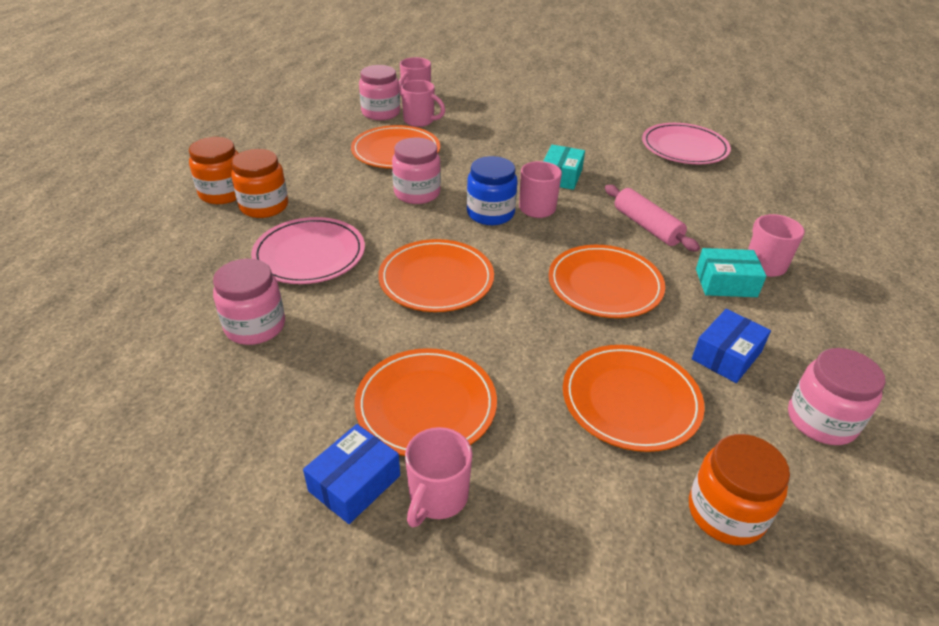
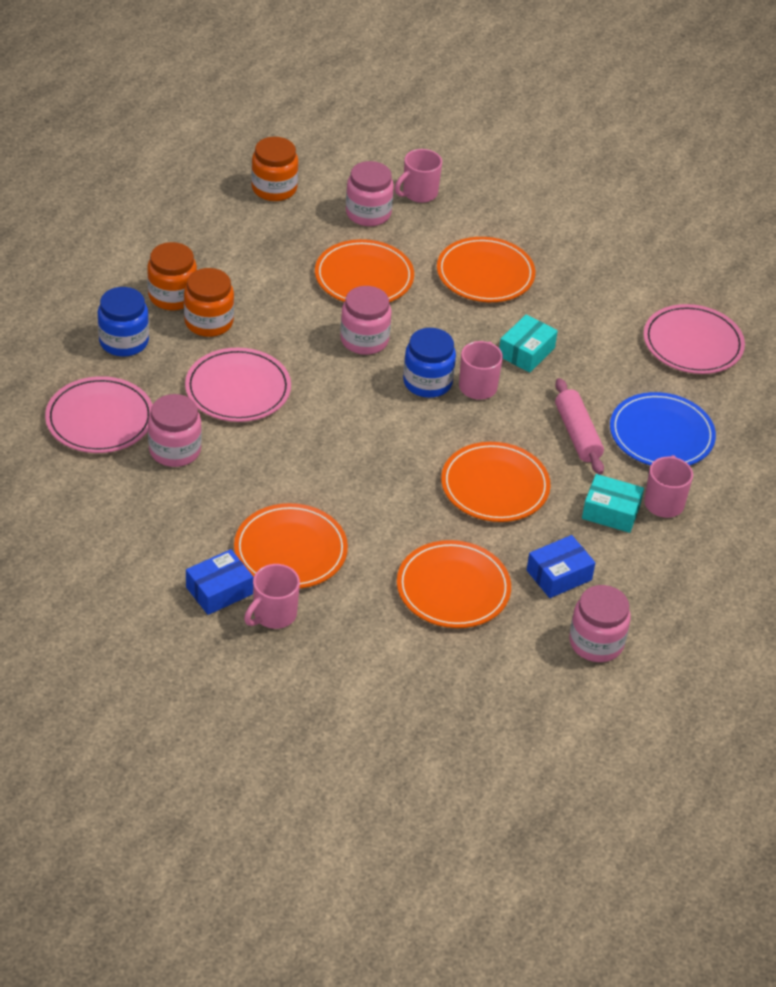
camera: 15 degrees right, 5 degrees up
orange plate [378,239,494,312] -> orange plate moved to [437,237,535,302]
pink mug [401,80,445,127] -> none
orange jar [689,434,790,545] -> orange jar moved to [251,137,298,201]
none -> pink plate [45,376,153,453]
none -> blue jar [98,287,149,357]
none -> blue plate [610,392,716,466]

